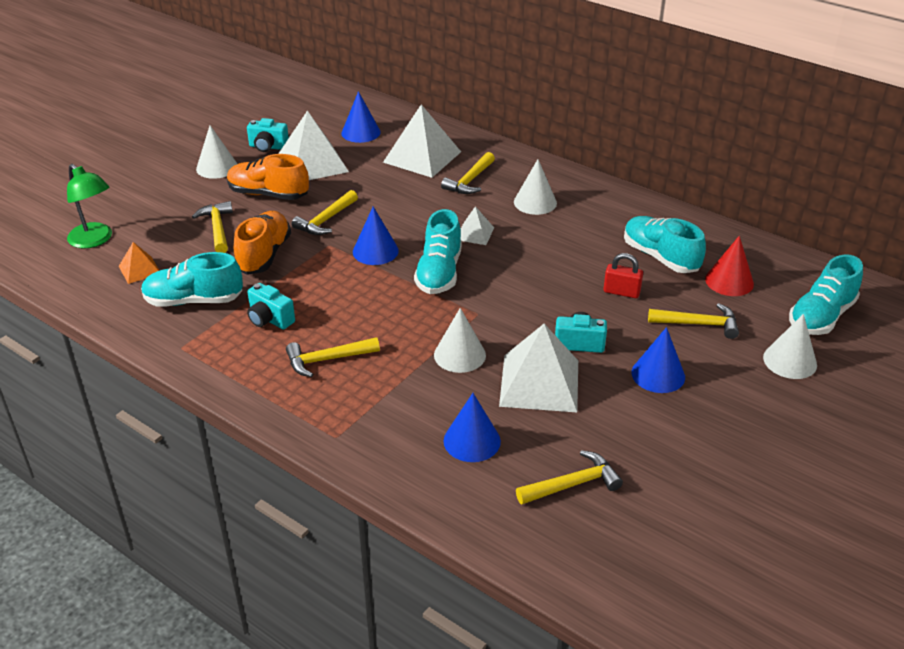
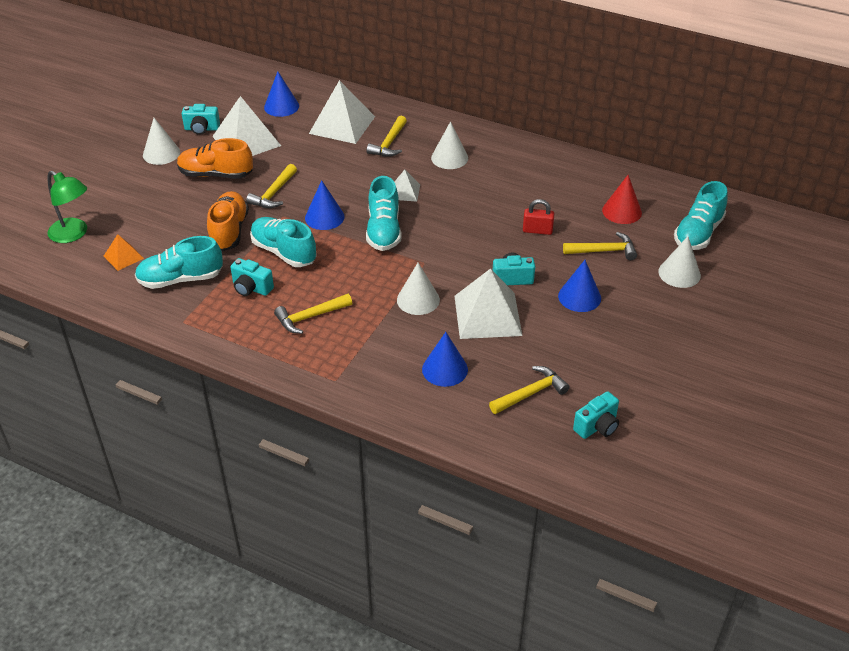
camera: 10 degrees left, 5 degrees up
yellow hammer [192,201,233,253] -> none
turquoise shoe [624,216,706,273] -> turquoise shoe moved to [250,217,317,267]
none -> turquoise camera [573,391,619,439]

